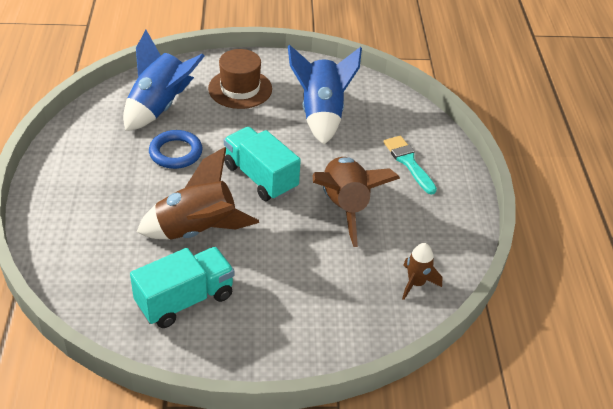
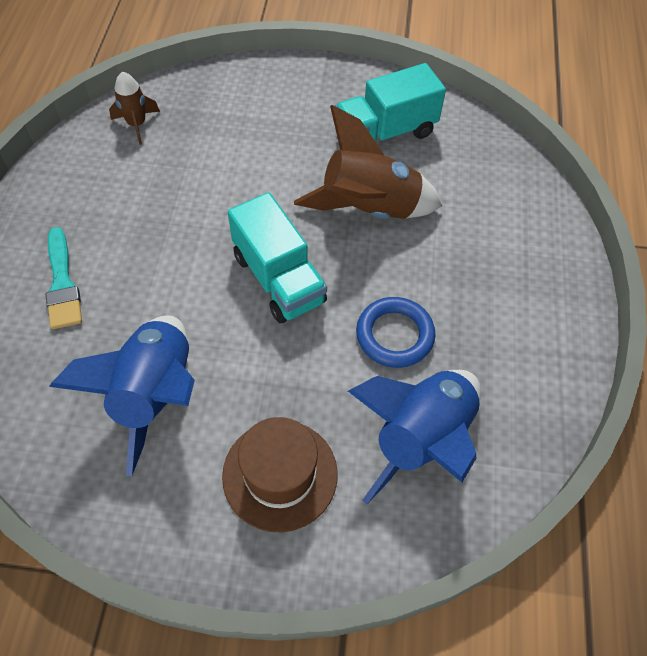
camera: 170 degrees left, 15 degrees up
brown rocket [312,157,400,247] -> none

